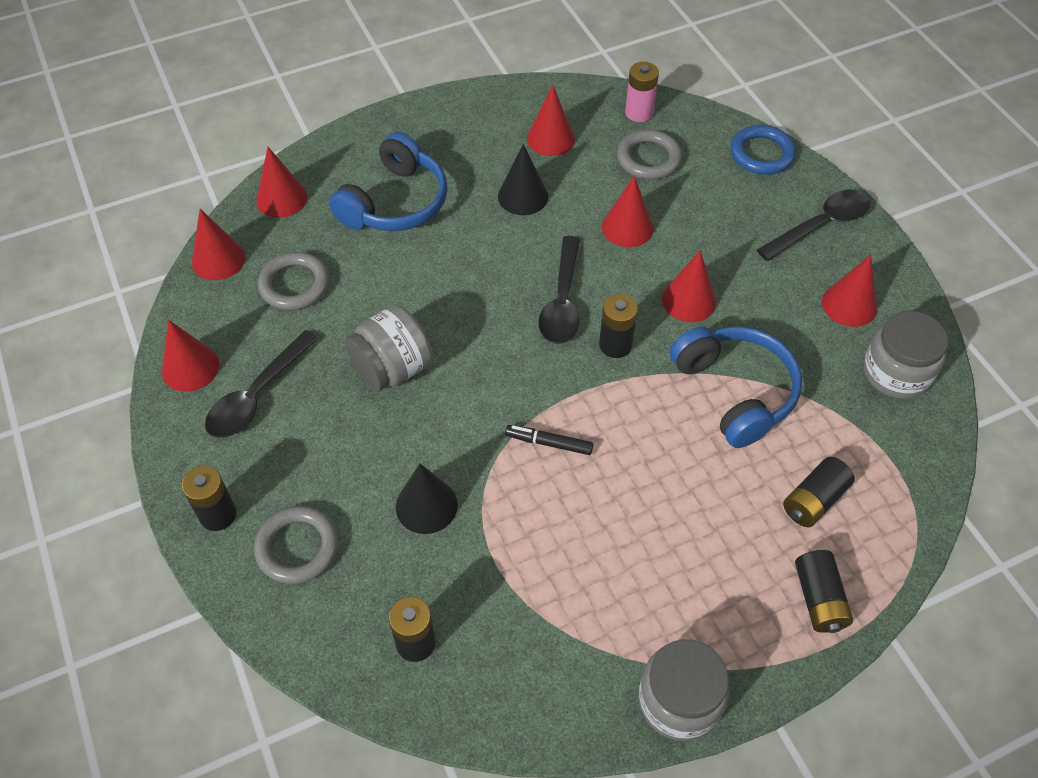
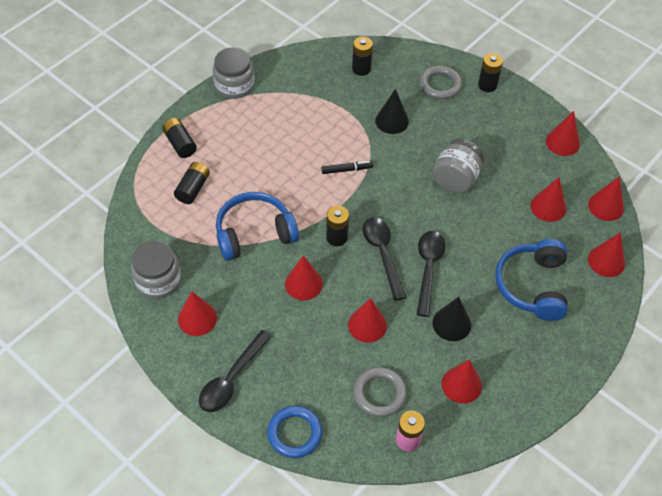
camera: 155 degrees right, 0 degrees up
black spoon [205,330,319,438] -> black spoon moved to [417,231,445,317]
grey ring [258,252,329,310] -> red cone [531,177,566,222]
blue headphones [670,327,802,448] -> blue headphones turned 120 degrees clockwise [216,192,299,261]

